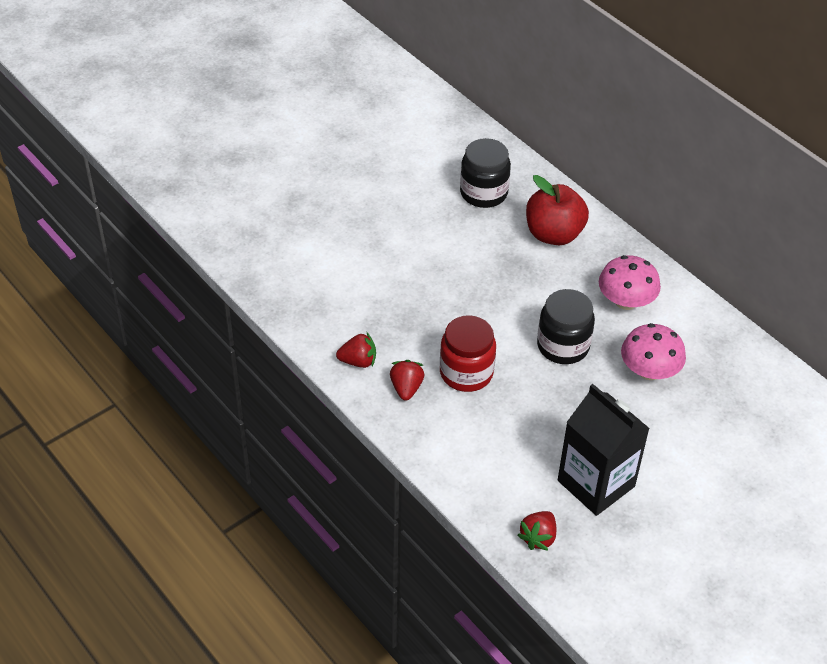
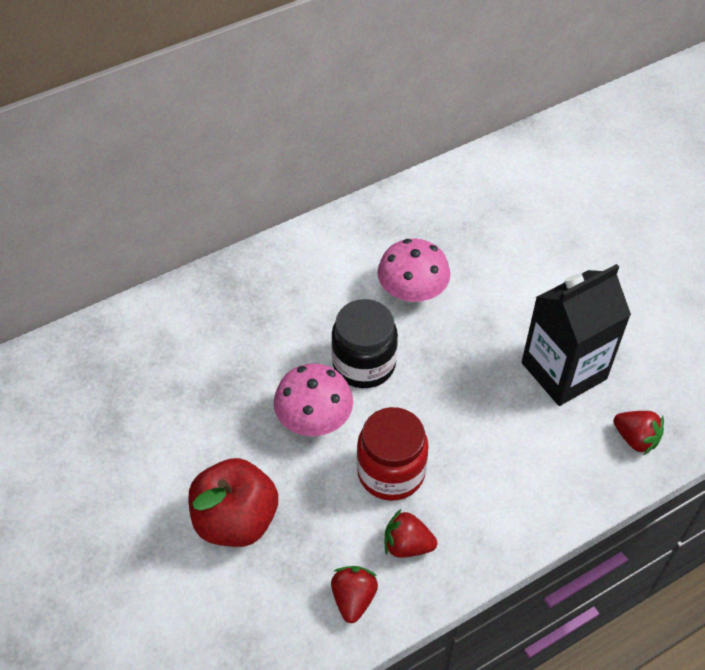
camera: 80 degrees left, 5 degrees up
black jar [460,138,511,208] -> none
red apple [526,175,589,245] -> red apple moved to [188,458,278,547]
pink mushroom [599,255,661,310] -> pink mushroom moved to [274,363,353,436]

